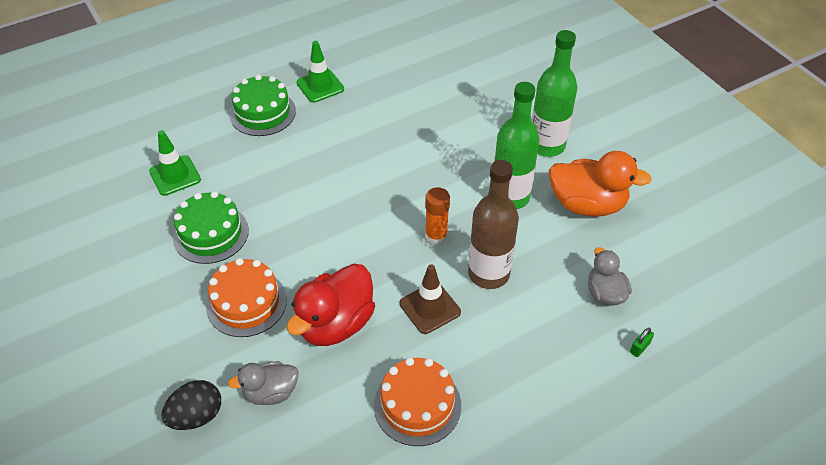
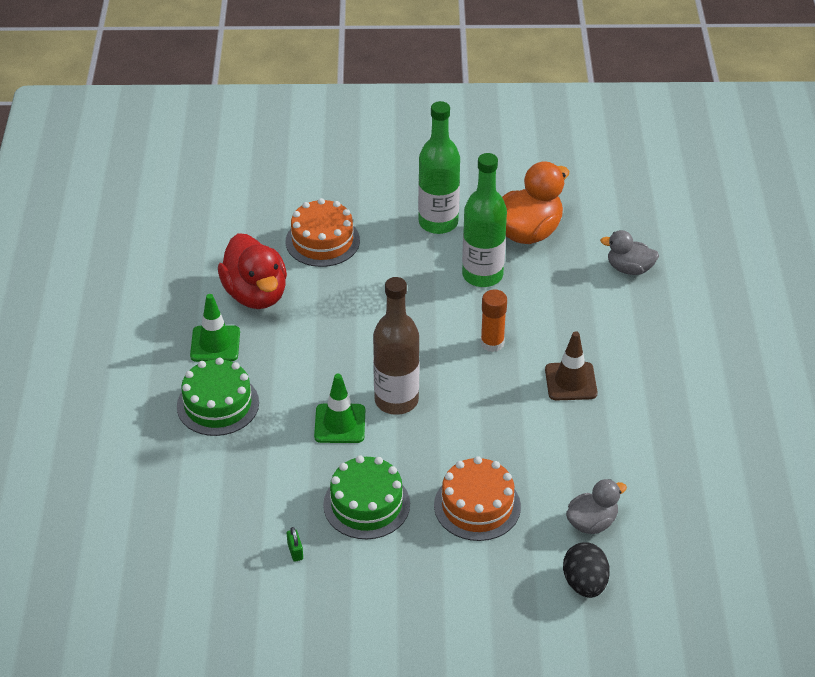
camera: 60 degrees left, 5 degrees down
green traffic cone [149,130,201,196] -> green traffic cone moved to [314,374,365,443]
grey duck [228,361,298,405] -> grey duck turned 135 degrees counterclockwise [566,479,627,534]
red duck [287,264,375,346] -> red duck moved to [218,233,287,309]
orange cake [374,357,461,446] -> orange cake moved to [286,198,360,267]
brown bottle [468,160,519,289] -> brown bottle moved to [373,277,419,415]
green padlock [630,328,654,357] -> green padlock moved to [287,527,303,562]

